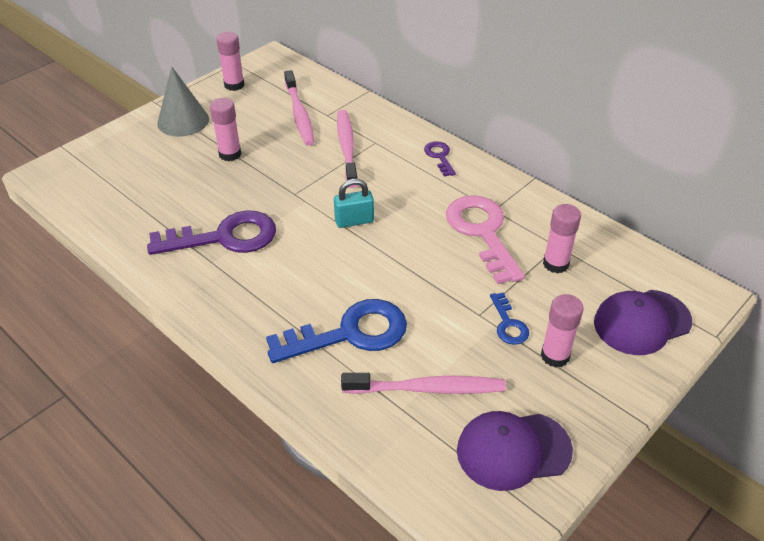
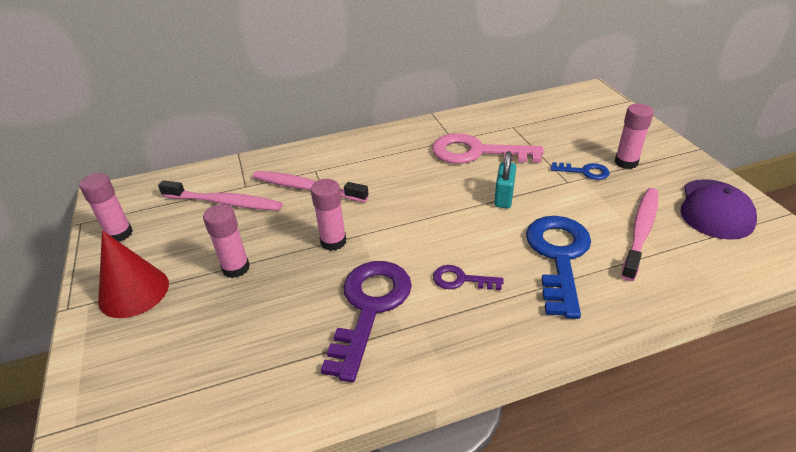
camera: 60 degrees left, 5 degrees down
grey cone [157,67,209,137] -> red cone [98,231,169,318]
turquoise padlock [334,179,374,228] -> turquoise padlock moved to [494,151,516,208]
purple key [424,141,456,177] -> purple key moved to [433,265,504,290]
pink glue stick [543,204,581,273] -> pink glue stick moved to [311,179,346,251]
purple cap [594,290,692,355] -> none

